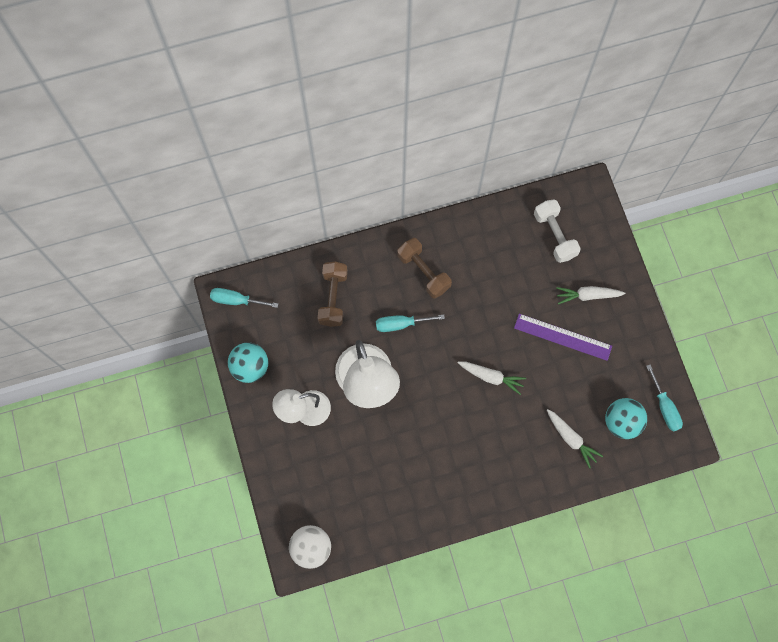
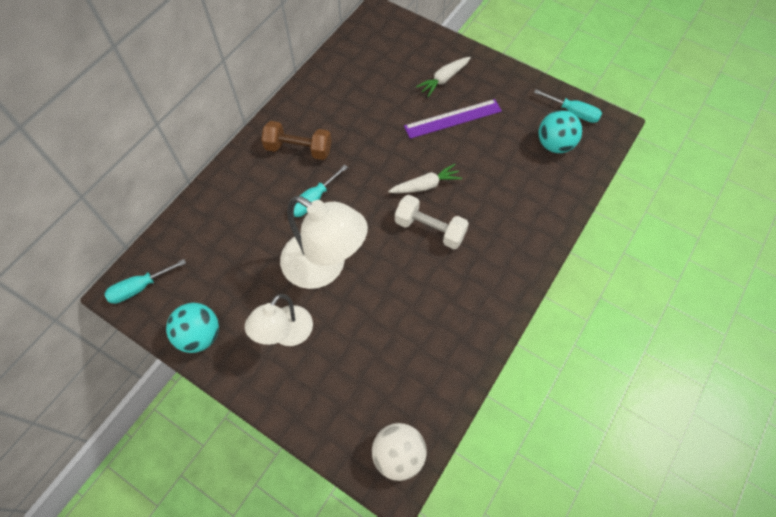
camera: 40 degrees left, 10 degrees down
brown dumbbell [318,262,348,327] -> none
white dumbbell [534,199,581,263] -> white dumbbell moved to [395,195,469,249]
white carrot [547,409,603,469] -> none

